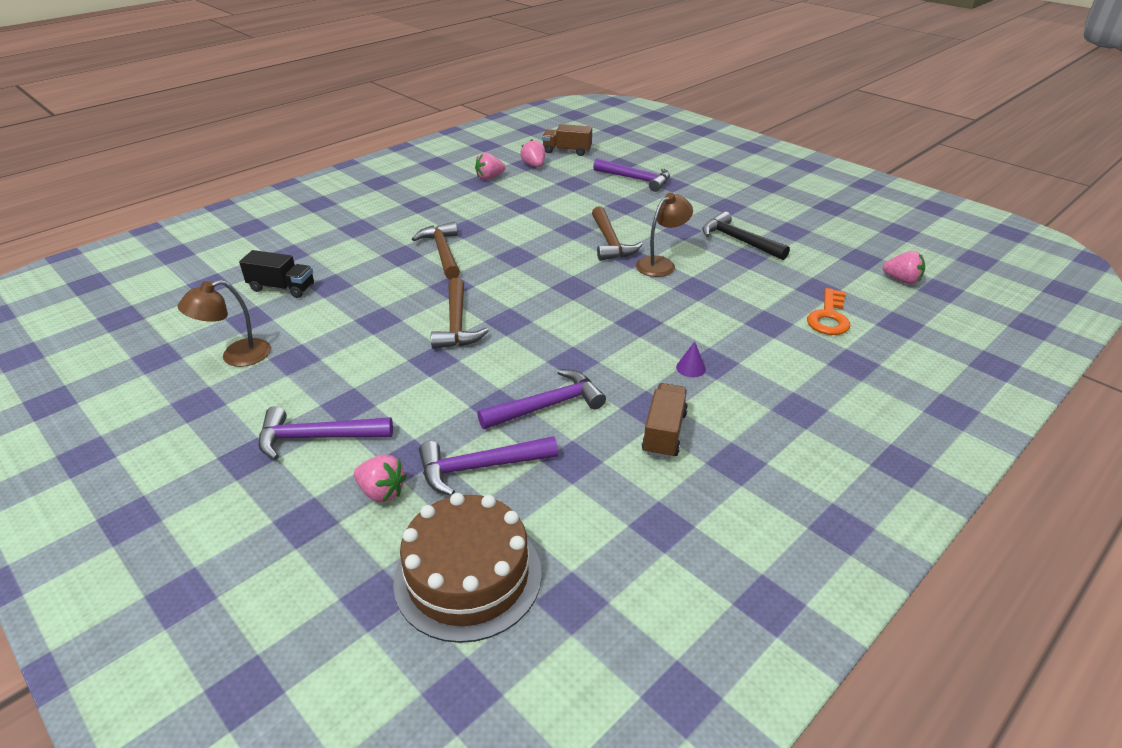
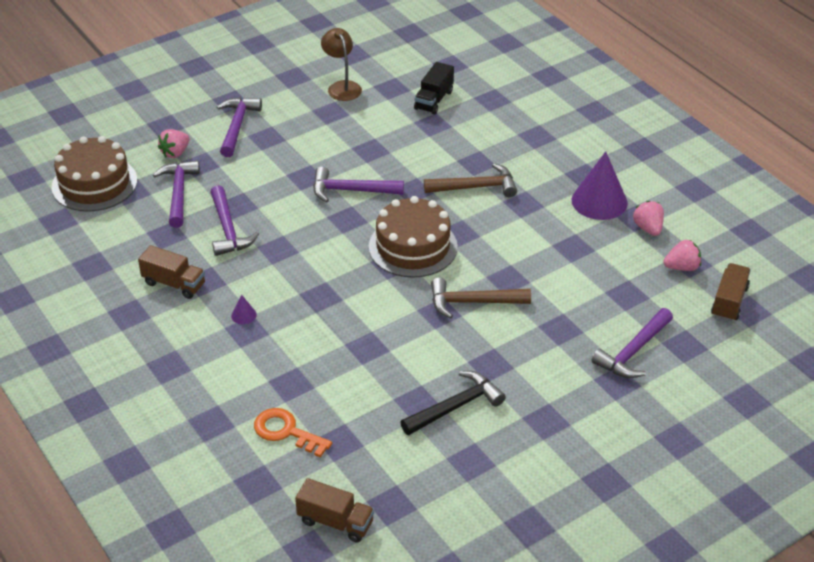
camera: 100 degrees right, 5 degrees up
brown hammer [431,278,489,349] -> purple hammer [313,166,404,202]
brown lamp [636,193,693,277] -> none
pink strawberry [883,251,925,284] -> brown truck [295,478,374,543]
none -> brown cake [369,196,458,278]
none -> purple cone [572,151,628,220]

